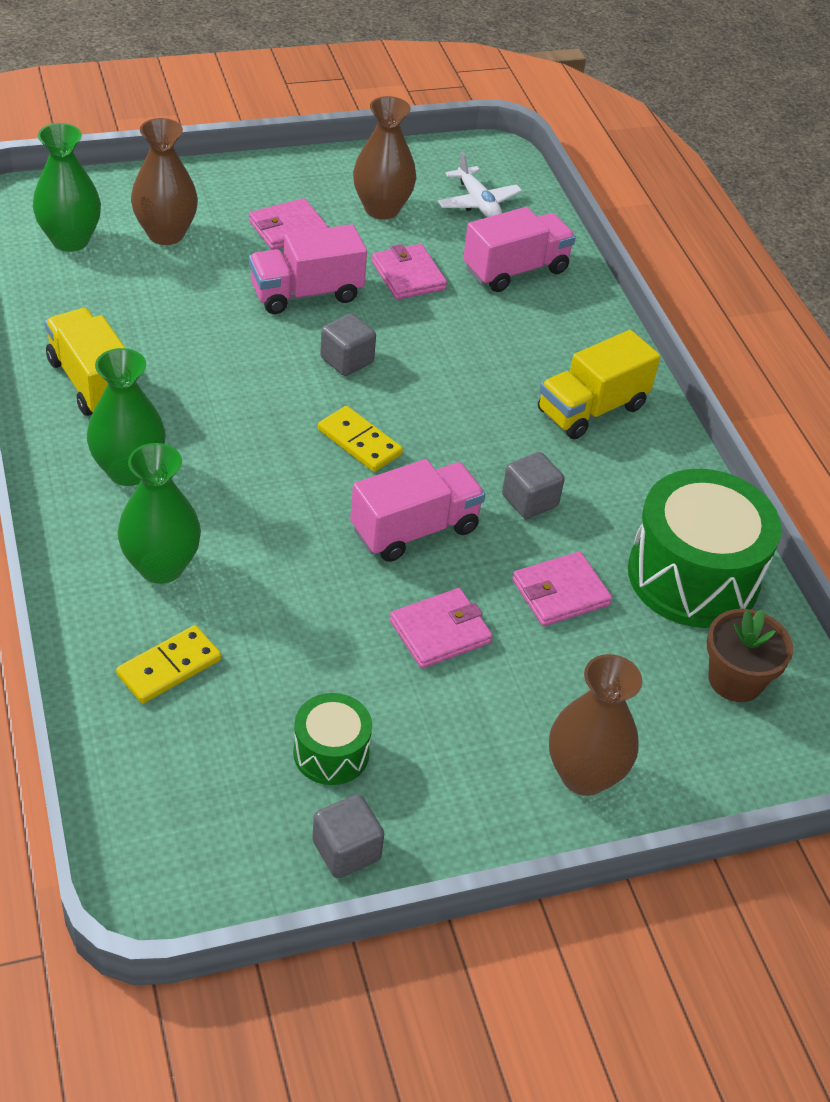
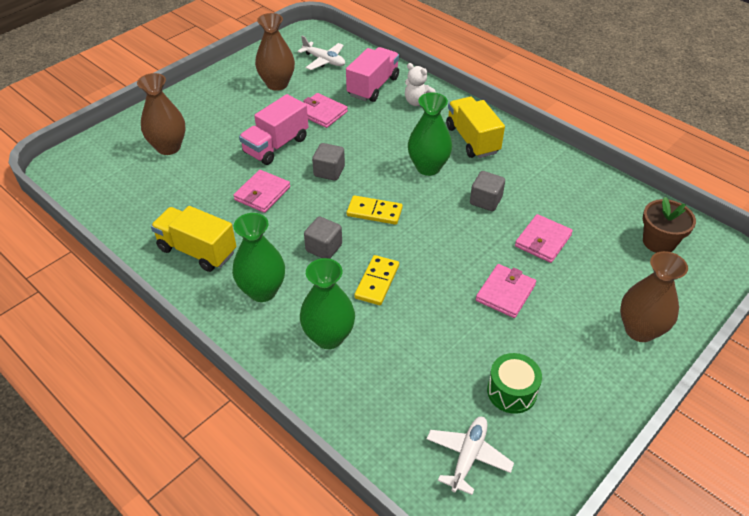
camera: 25 degrees left, 0 degrees up
green vase [33,123,101,252] -> green vase moved to [408,93,452,176]
yellow domino [116,625,221,704] -> yellow domino moved to [354,255,399,305]
pink wallet [249,198,328,250] -> pink wallet moved to [233,170,290,213]
grey cube [312,794,384,878] -> grey cube moved to [304,217,342,259]
pink truck [350,459,485,562] -> none
yellow truck [538,330,660,439] -> yellow truck turned 135 degrees clockwise [446,97,505,158]
green drum [628,469,782,628] -> none
none -> white teddy bear [405,63,435,106]
none -> white plane [427,417,514,495]

